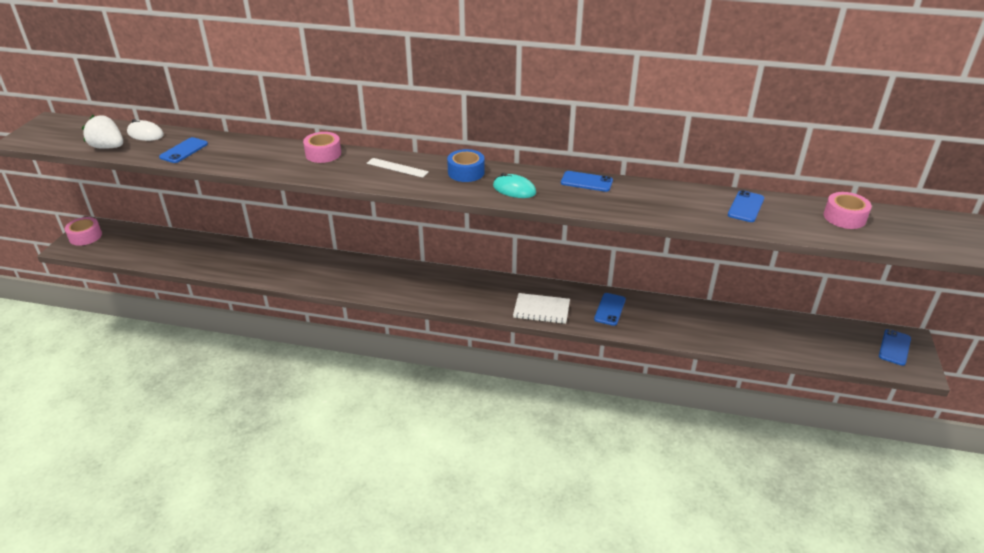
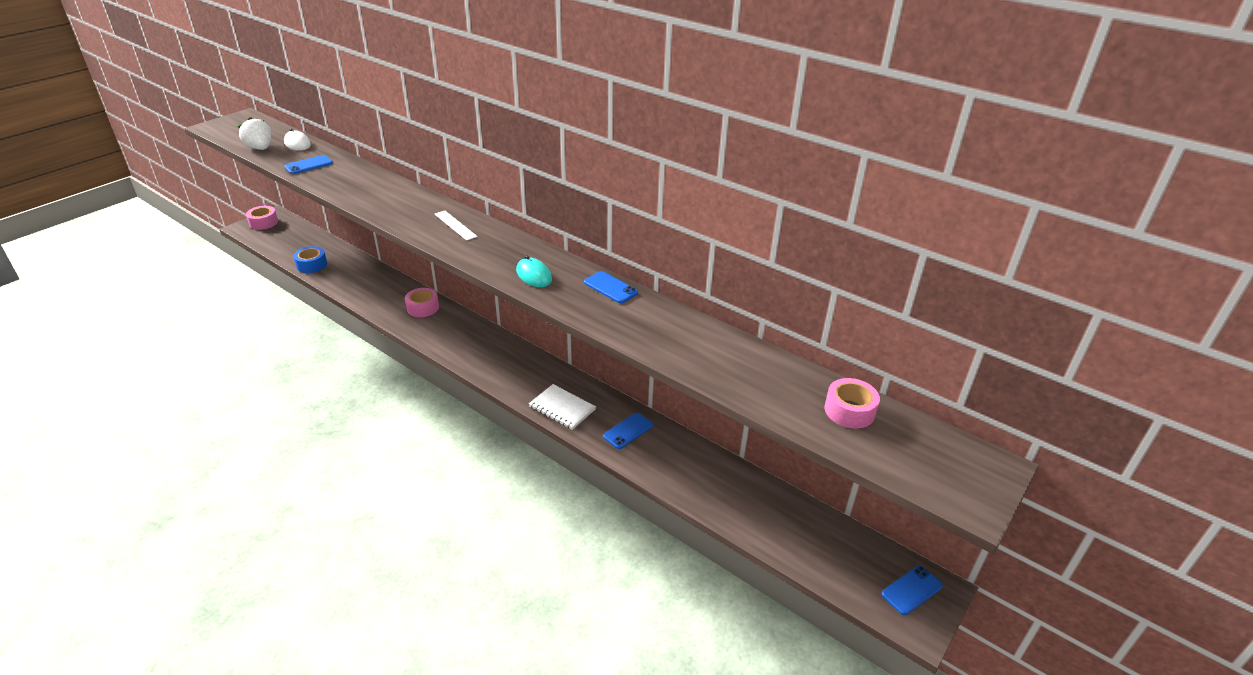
camera: 25 degrees right, 0 degrees up
pink tape [303,132,341,163] -> pink tape moved to [405,288,439,317]
blue tape [447,149,485,182] -> blue tape moved to [293,246,327,273]
blue phone [728,190,764,222] -> none

